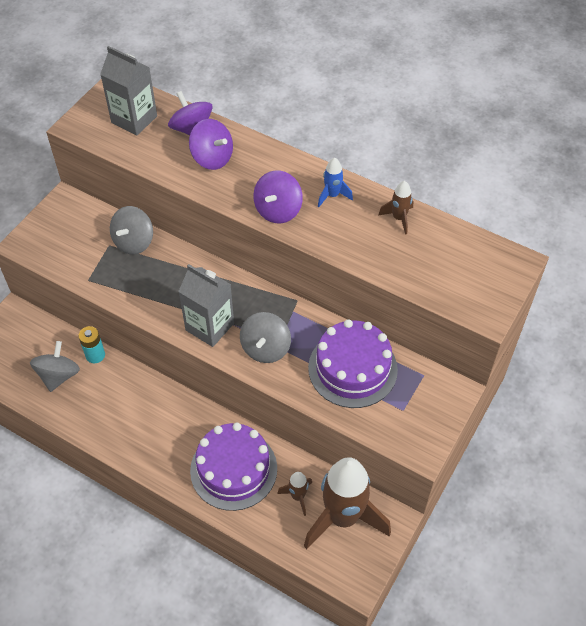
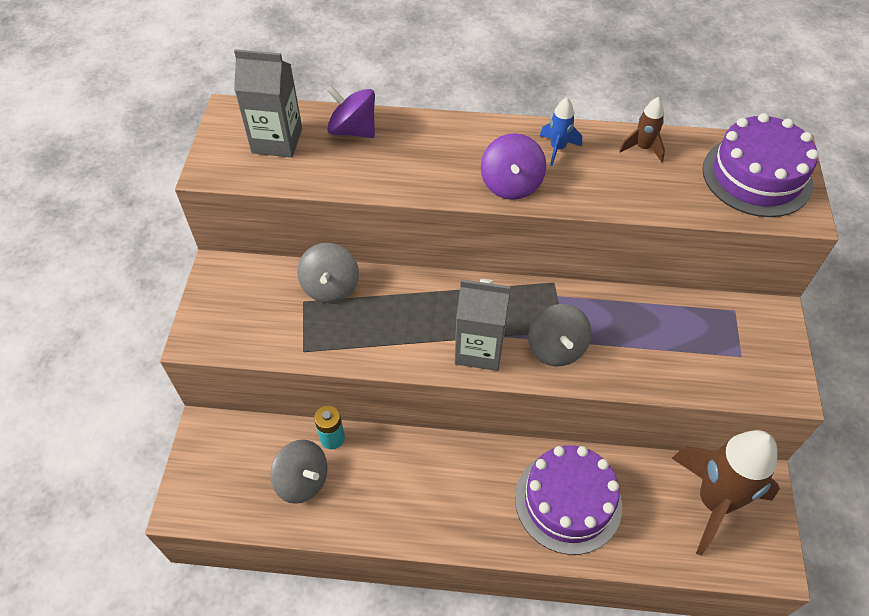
camera: 25 degrees left, 0 degrees up
grey spinning top [30,341,80,392] -> grey spinning top turned 135 degrees clockwise [271,440,327,504]
purple spinning top [189,119,233,170] -> none
brown rocket [277,472,312,516] -> none
purple cake [308,319,398,408] -> purple cake moved to [702,113,819,217]

